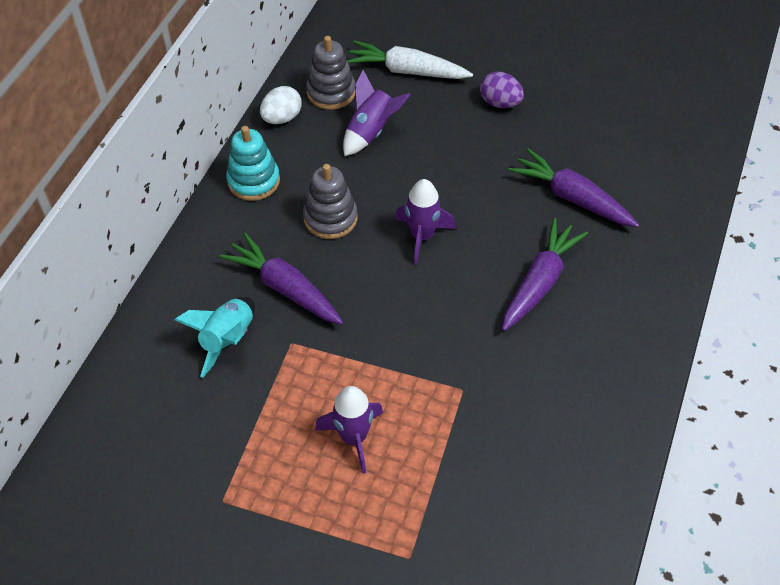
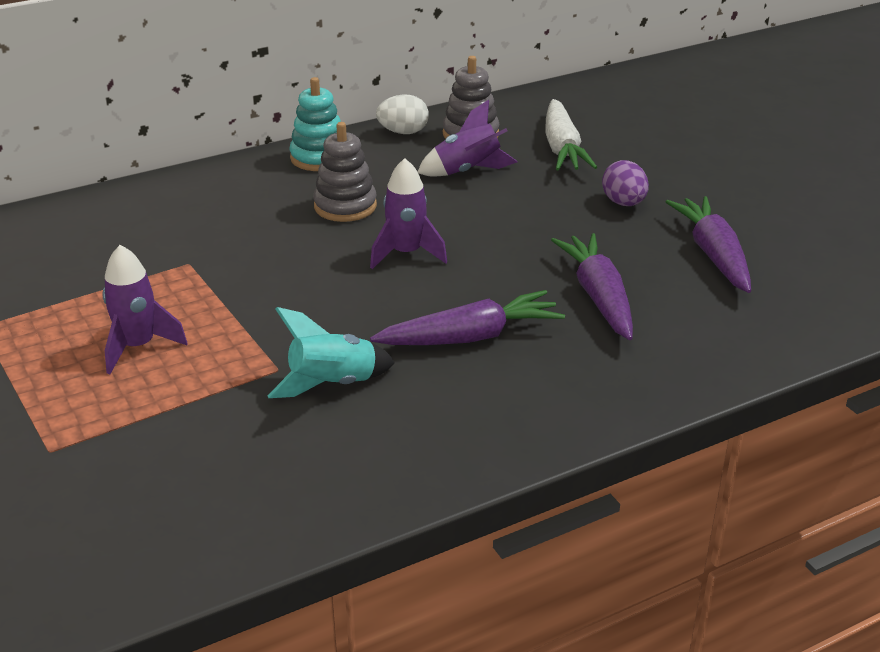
camera: 40 degrees right, 20 degrees down
turquoise rocket [174,297,255,378] -> turquoise rocket moved to [268,307,395,398]
purple carrot [219,233,343,325] -> purple carrot moved to [666,196,751,293]
white carrot [347,40,473,79] -> white carrot turned 150 degrees counterclockwise [545,99,597,170]

